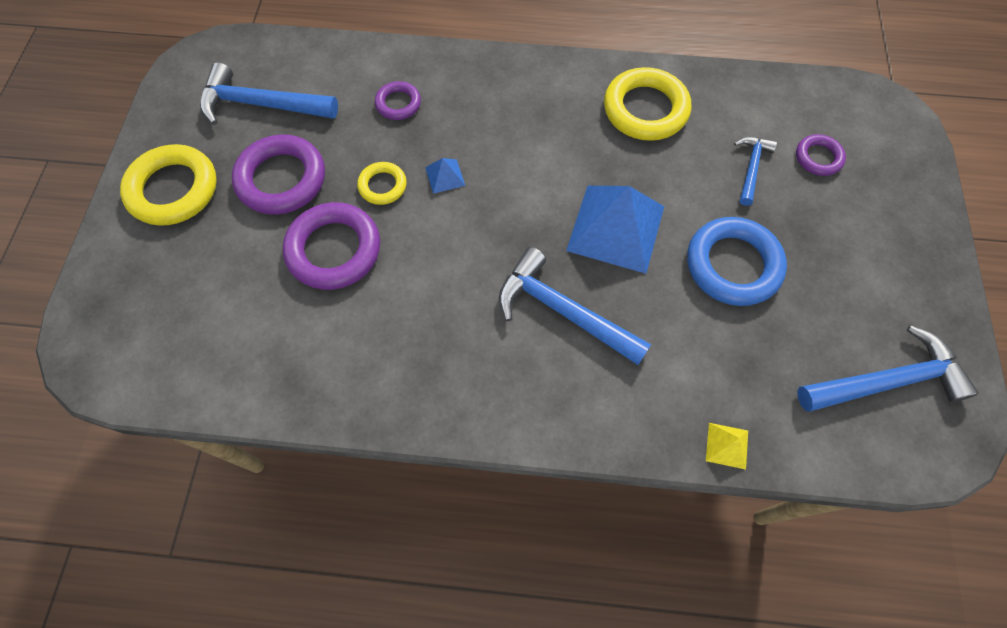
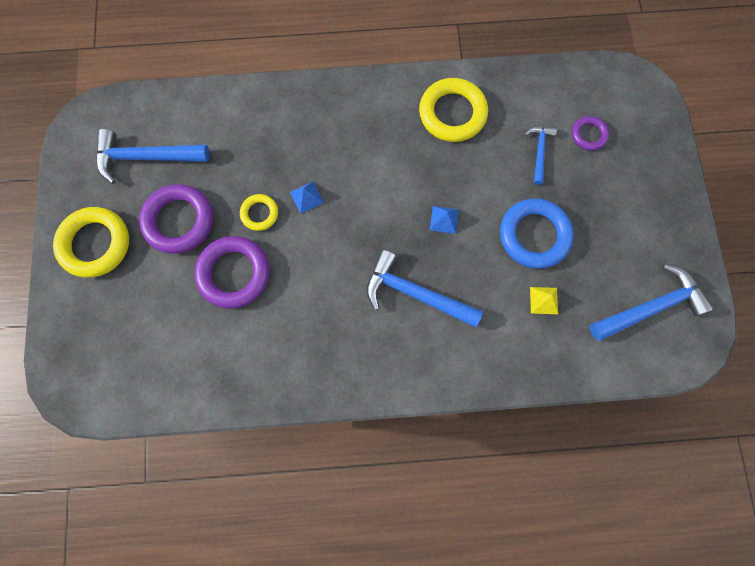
camera: 10 degrees left, 10 degrees up
purple ring [375,81,421,120] -> none
blue pyramid [566,186,664,274] -> blue pyramid [430,206,459,234], size x0.42
yellow pyramid [706,423,748,470] -> yellow pyramid moved to [530,287,558,314]

